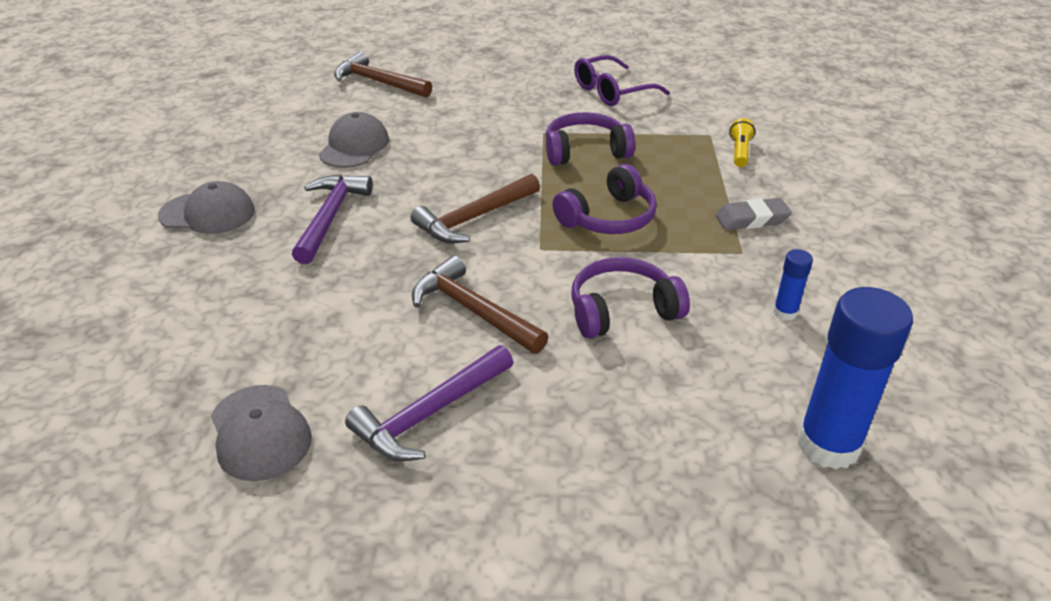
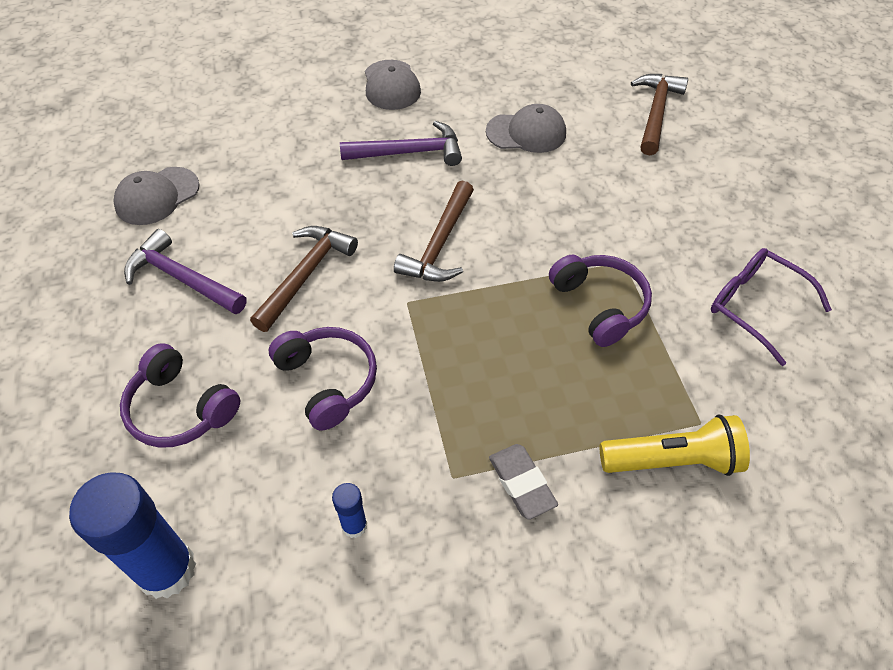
camera: 75 degrees right, 15 degrees up
brown hammer [411,174,540,243] -> brown hammer turned 105 degrees counterclockwise [394,181,474,282]
purple headphones [552,164,657,234] -> purple headphones moved to [120,343,240,448]
yellow flashlight [729,118,755,167] -> yellow flashlight [600,414,750,476], size x1.77

